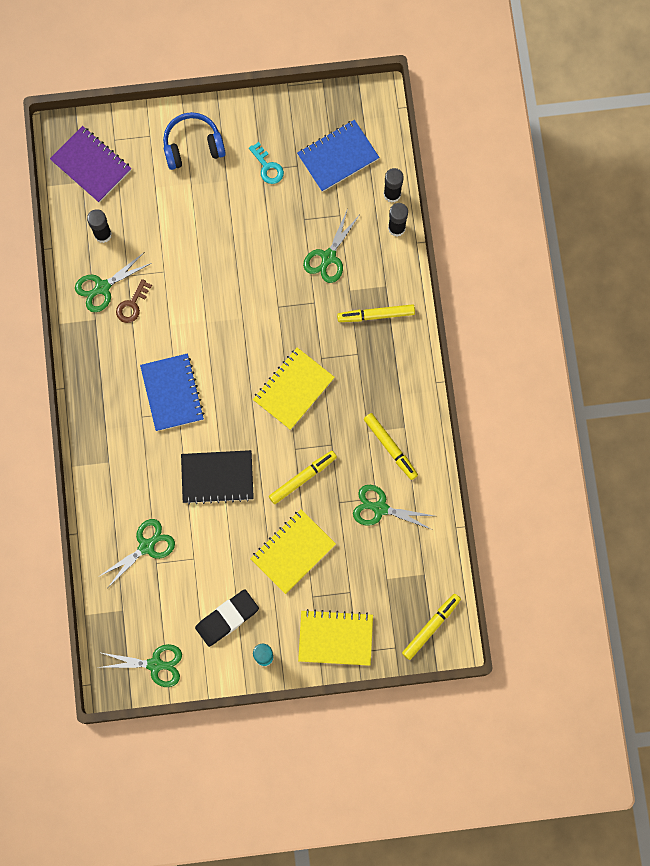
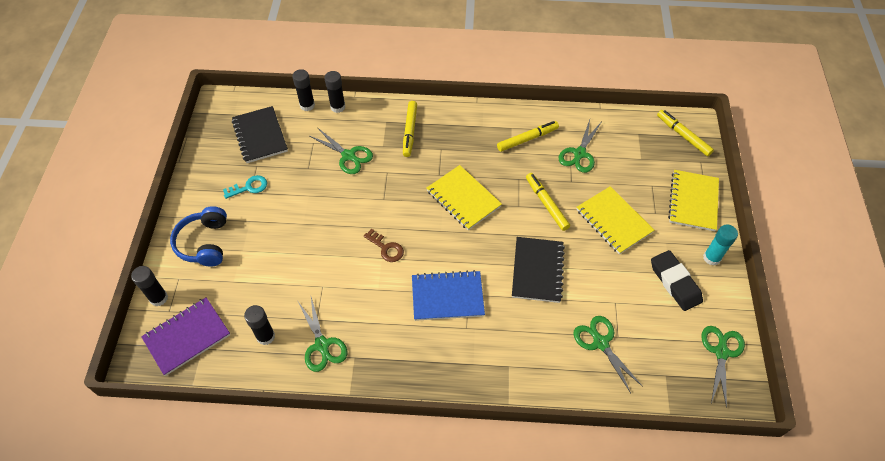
camera: 80 degrees left, 20 degrees down
brown key [116,279,152,323] -> brown key moved to [364,229,404,262]
blue notebook [297,120,380,192] -> black notebook [232,106,288,163]
none -> black glue stick [131,266,168,307]

